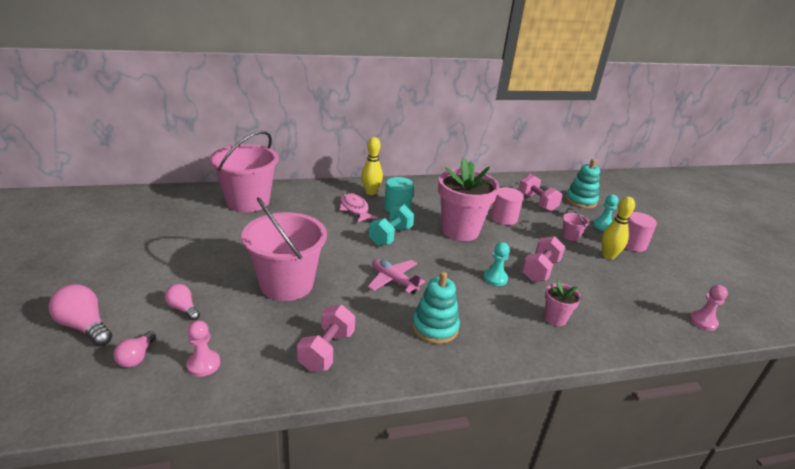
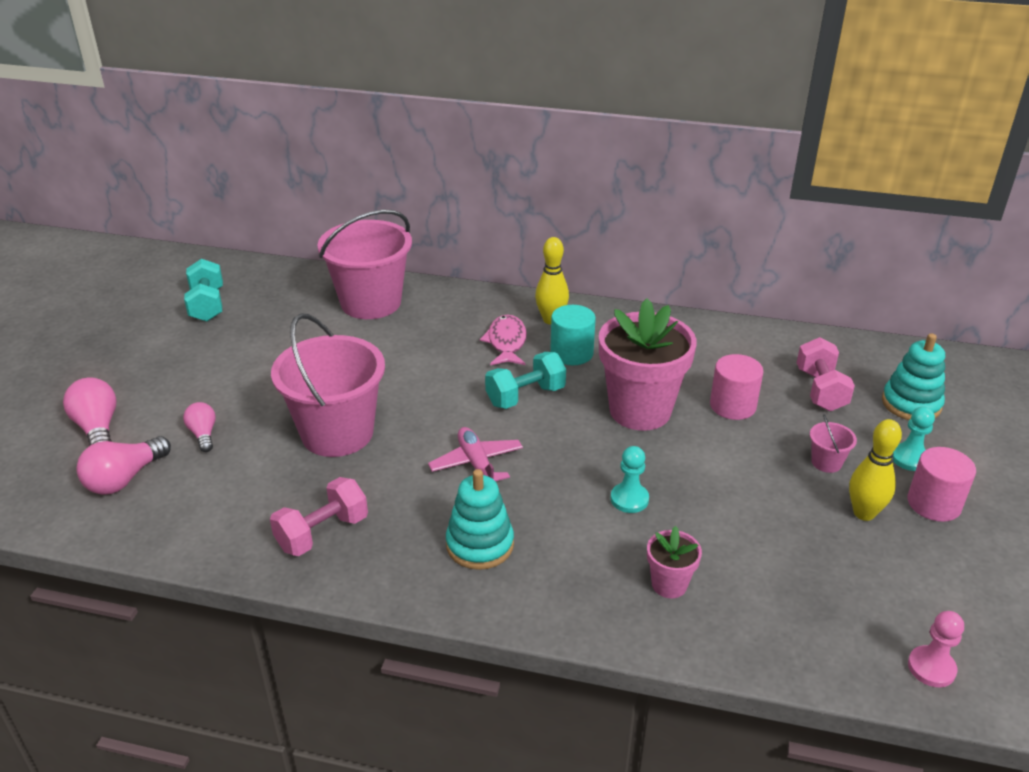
camera: 30 degrees right, 5 degrees up
pink light bulb [114,331,156,368] -> pink light bulb [76,436,171,495], size x1.60
pink pawn [186,320,220,377] -> none
pink dumbbell [522,236,565,282] -> none
none -> turquoise dumbbell [184,259,223,322]

